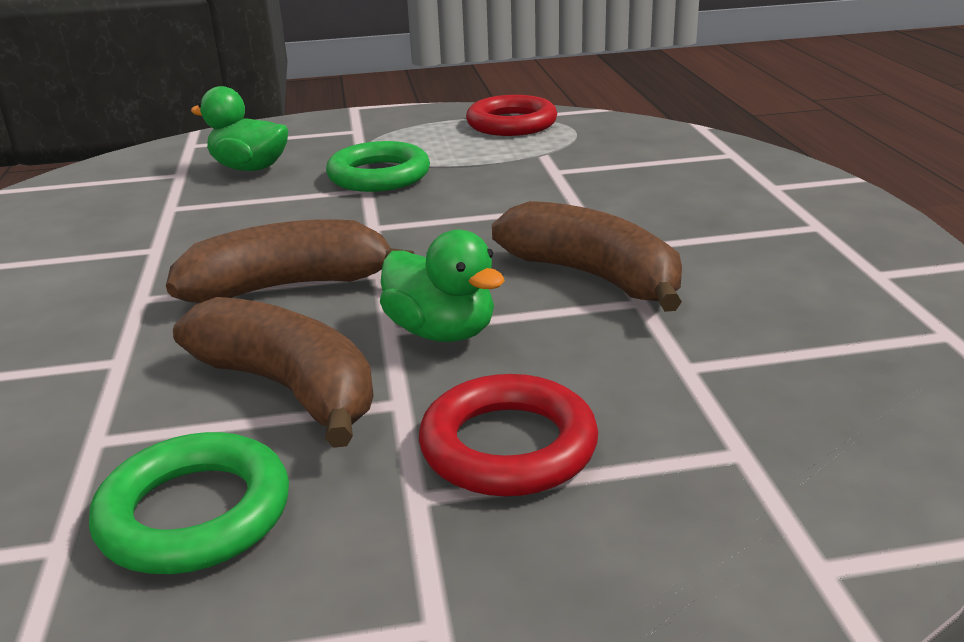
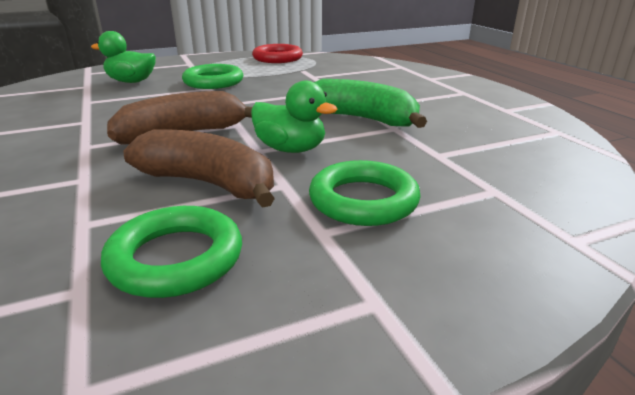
camera: 15 degrees left, 0 degrees up
red ring [419,374,598,497] -> green ring [309,160,421,226]
brown banana [492,201,682,312] -> green banana [314,79,427,128]

